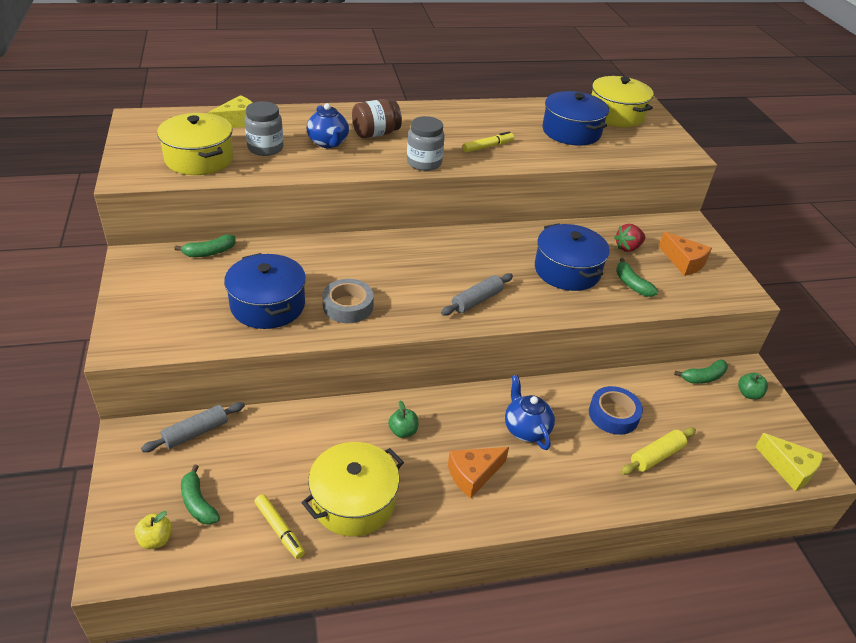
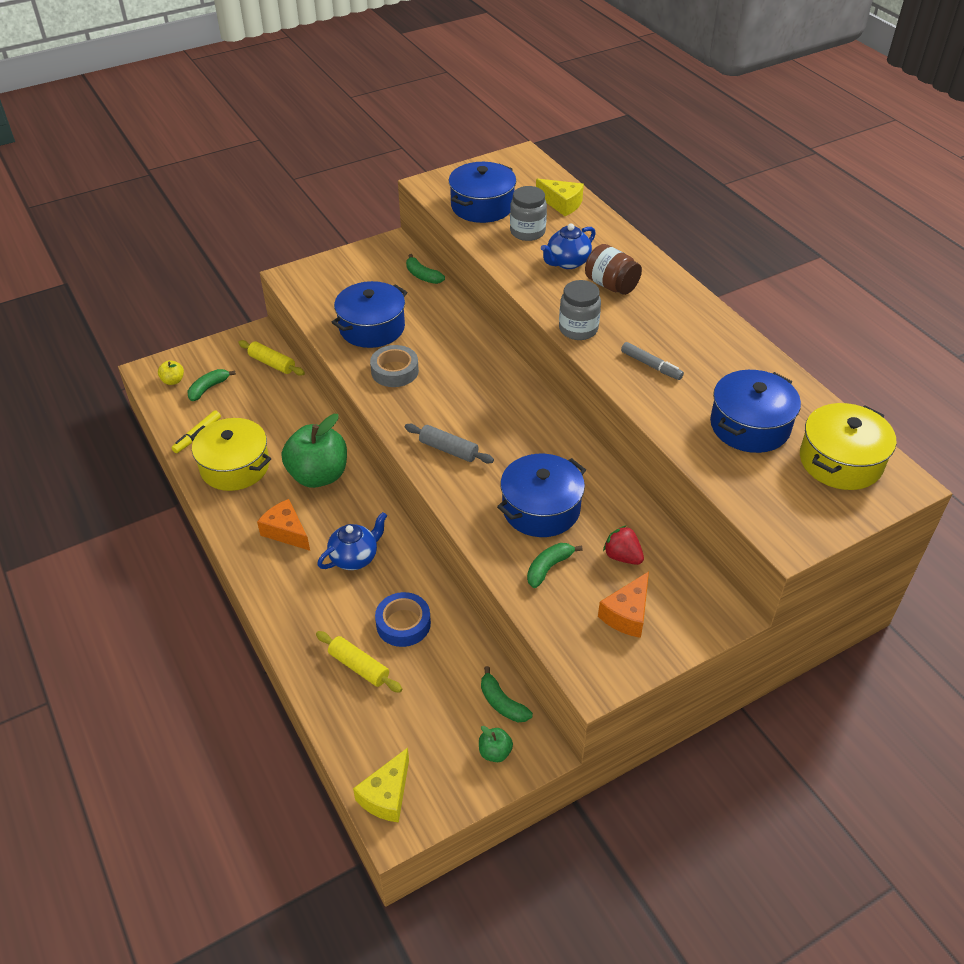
camera: 75 degrees right, 5 degrees up
grey rolling pin [141,402,245,452] -> yellow rolling pin [238,340,305,376]
yellow pot [157,113,234,175] -> blue pot [449,162,516,223]
green apple [388,400,418,438] -> green apple [282,414,347,488], size x2.34
yellow marker [463,131,514,152] -> grey marker [621,342,684,380]

